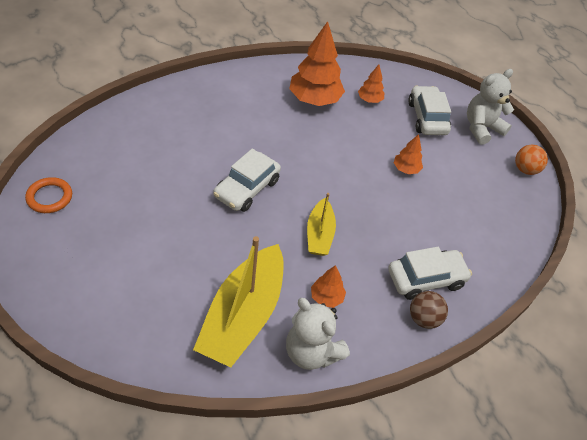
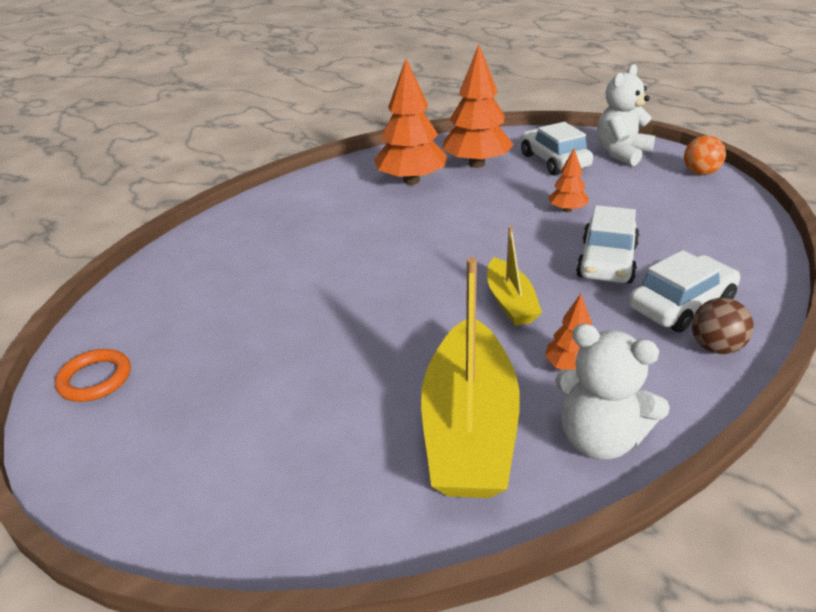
camera: 10 degrees left, 15 degrees down
white car [213,149,281,212] -> white car moved to [576,205,640,284]
orange tree [358,65,384,103] -> orange tree [442,45,514,168], size x2.01

